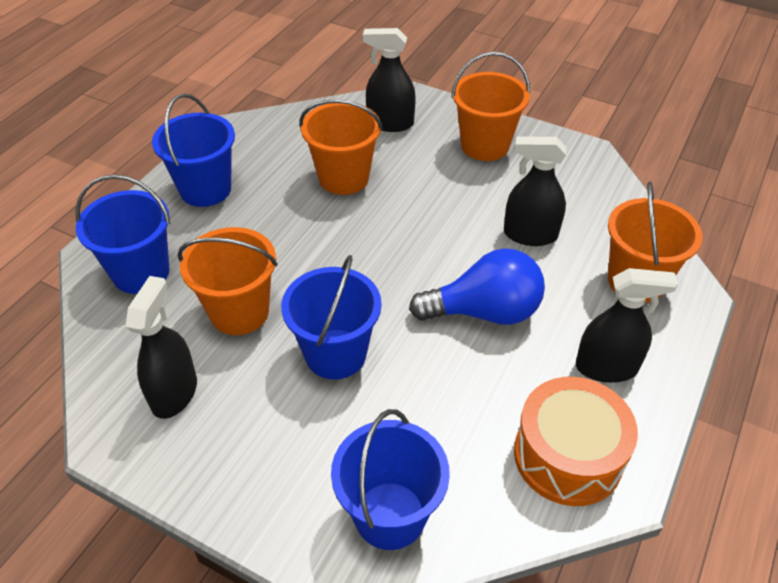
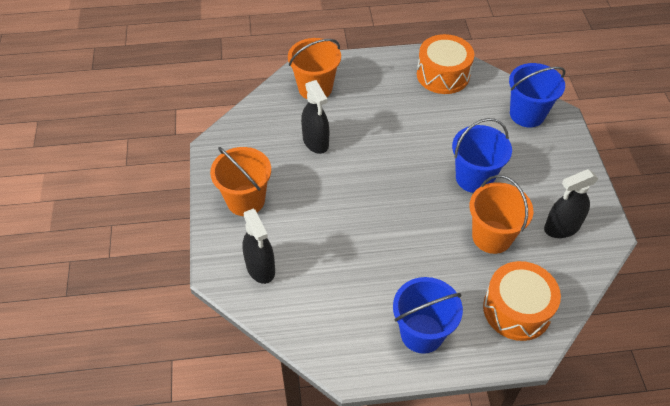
camera: 125 degrees left, 5 degrees up
blue bucket [75,174,170,294] -> orange drum [483,261,561,341]
orange bucket [300,99,383,195] -> none
blue light bulb [409,248,545,325] -> none
black spray bottle [576,268,678,383] -> none

